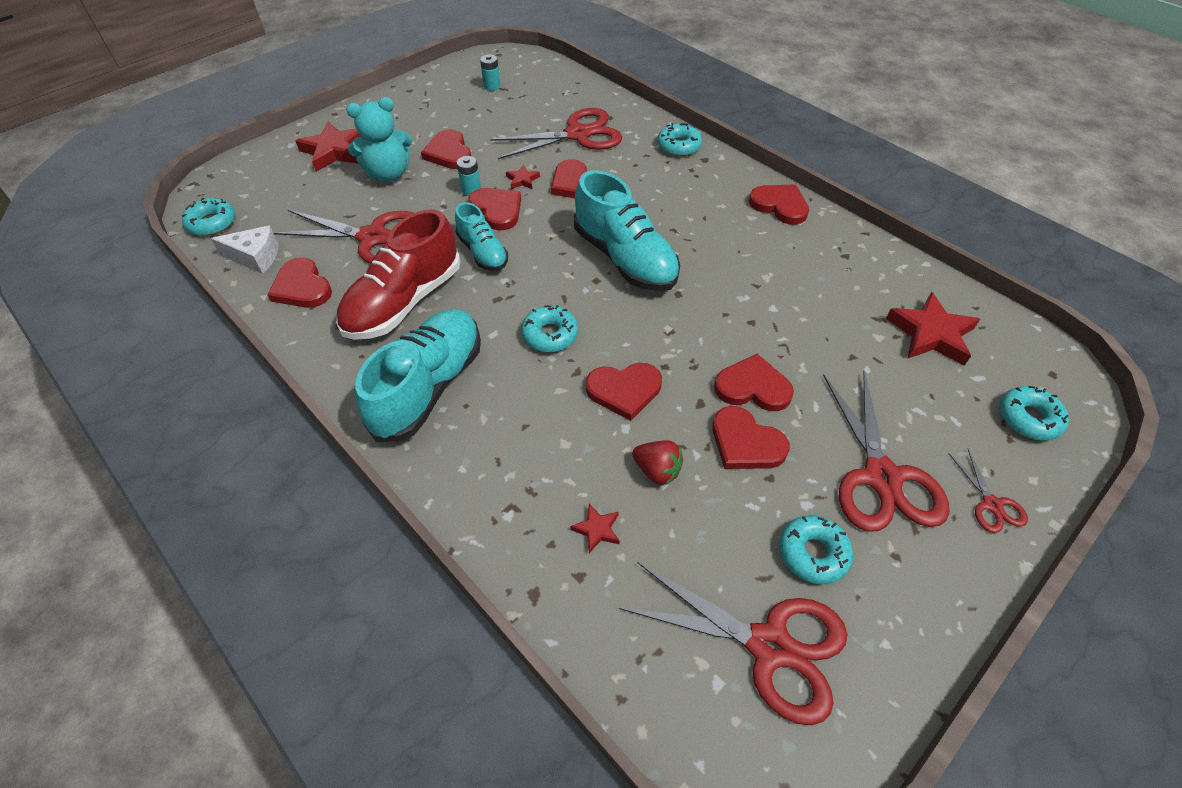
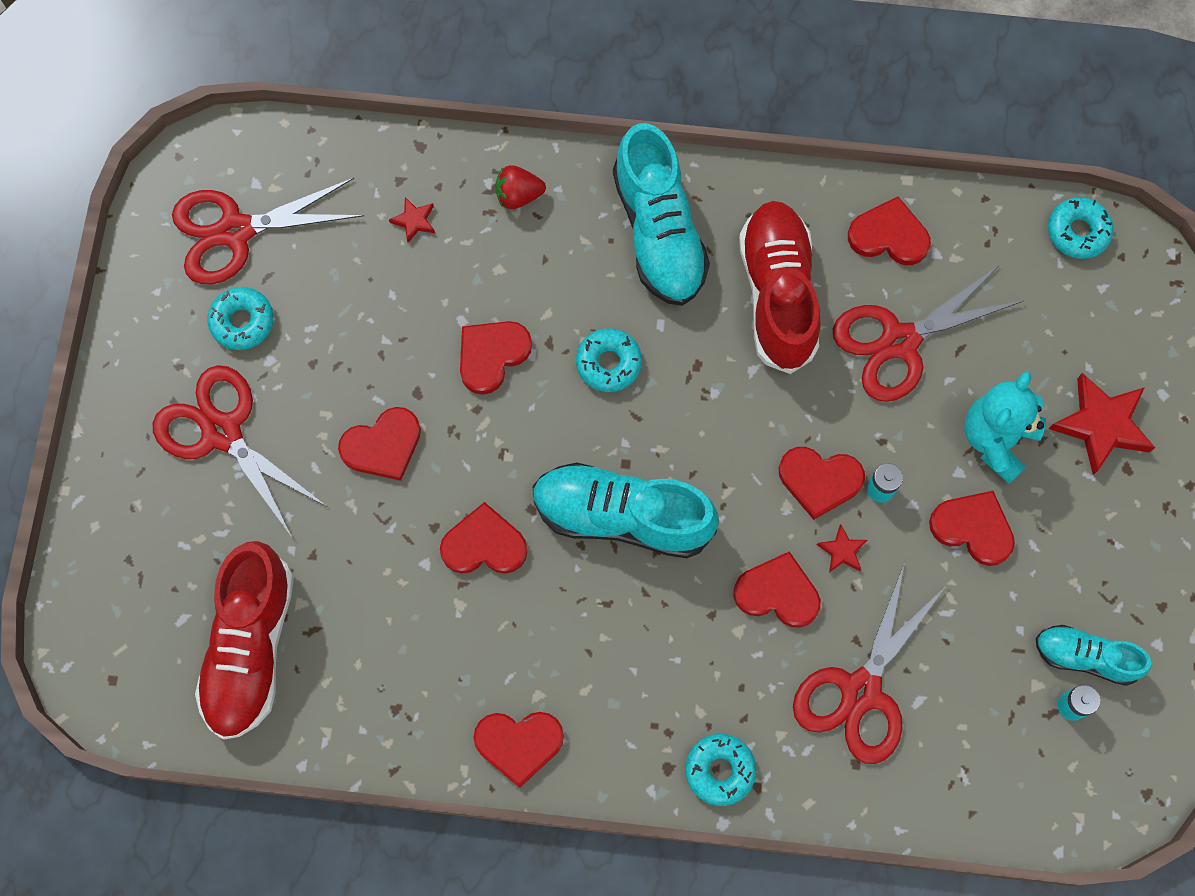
camera: 140 degrees right, 20 degrees up
white cheese [211,226,278,274] -> none
turquoise shoe [455,202,508,271] -> turquoise shoe moved to [1036,625,1151,686]
red strawberry [632,440,683,485] -> red strawberry moved to [495,165,546,209]
red heart [712,406,790,469] -> red heart moved to [440,502,528,574]
red star [886,292,980,366] -> red shoe [195,541,294,740]
red scissors [948,449,1028,533] -> none
turquoise donut [1000,386,1069,441] -> none

